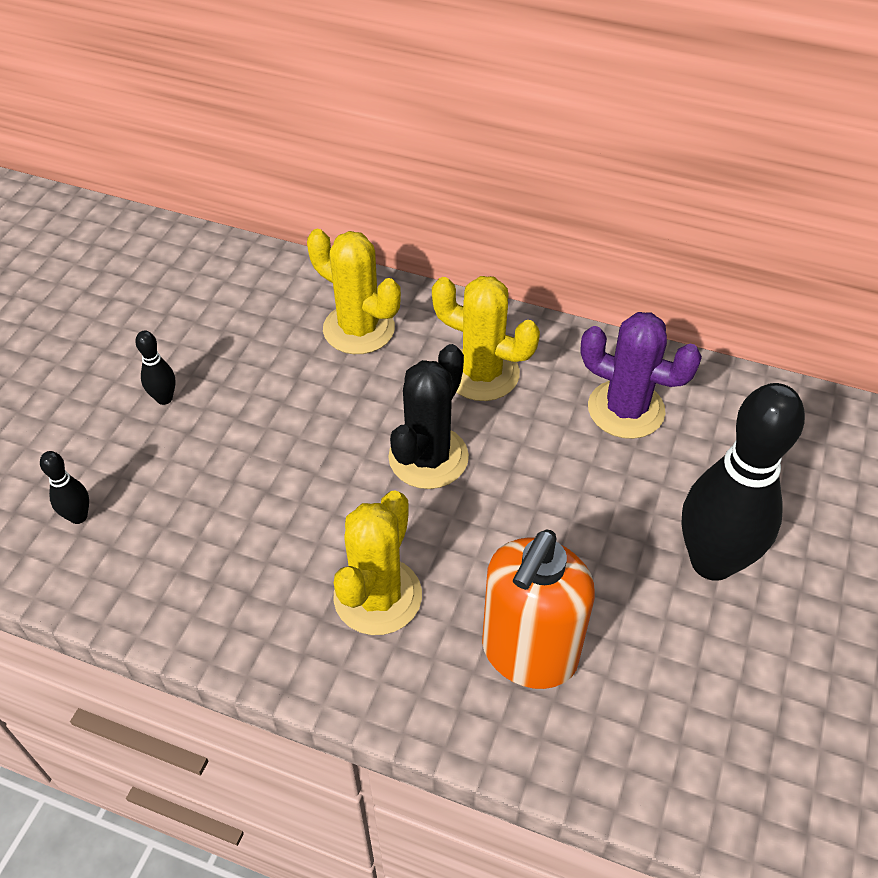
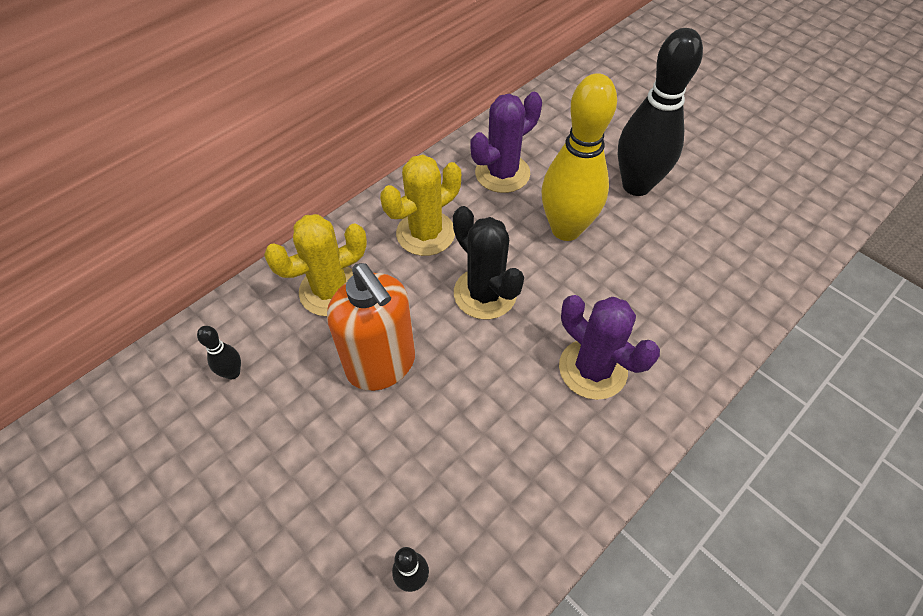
camera: 65 degrees left, 5 degrees up
black bowling pin [135,331,176,405] -> black bowling pin moved to [197,326,241,379]
yellow cactus [333,490,422,635] -> purple cactus [559,295,660,400]
orange soap dispenser [482,530,595,689] -> orange soap dispenser moved to [327,263,415,391]
none -> yellow bowling pin [542,73,617,241]

